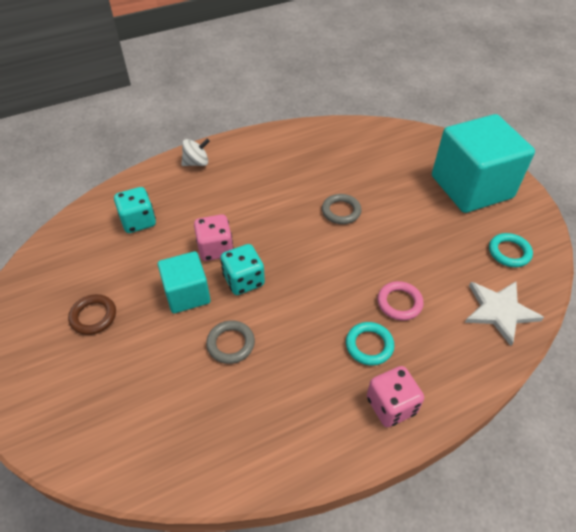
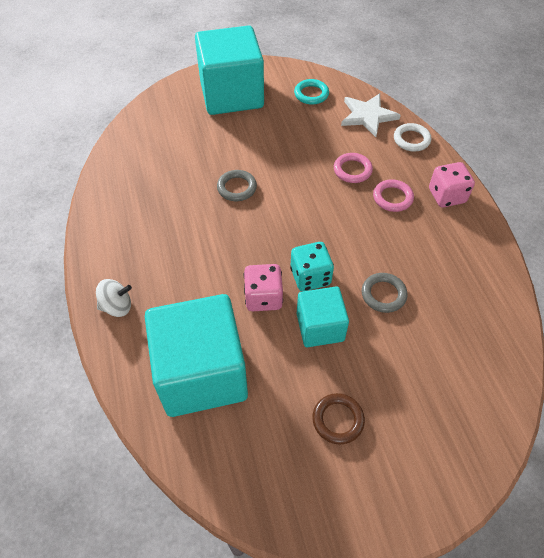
camera: 80 degrees left, 5 degrees up
turquoise dice [114,187,156,233] -> turquoise cube [145,294,248,417]
white spinning top [181,139,210,166] -> white spinning top turned 90 degrees clockwise [96,279,132,317]
turquoise ring [346,322,394,366] -> pink ring [373,179,414,212]
none -> white ring [394,123,431,152]

